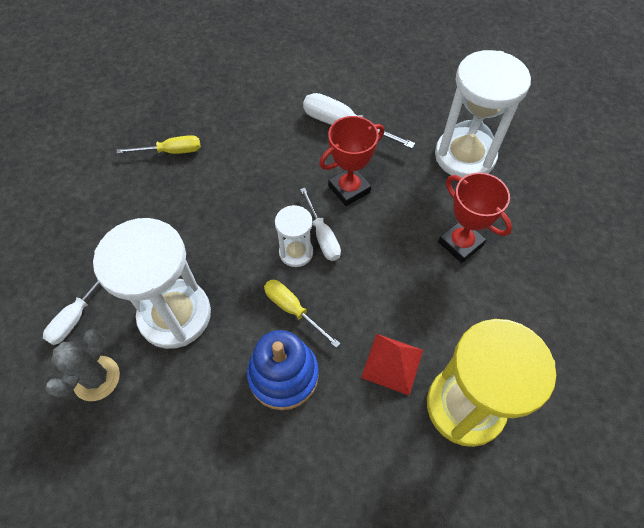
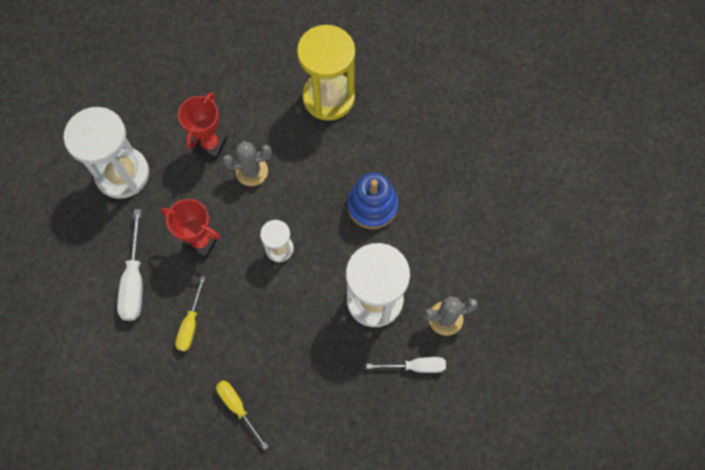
camera: 120 degrees left, 10 degrees up
yellow screwdriver [264,280,341,348] -> yellow screwdriver moved to [175,276,206,352]
white screwdriver [300,188,341,261] -> none
red pyramid [361,334,423,396] -> none
none -> grey cactus [222,141,272,186]

